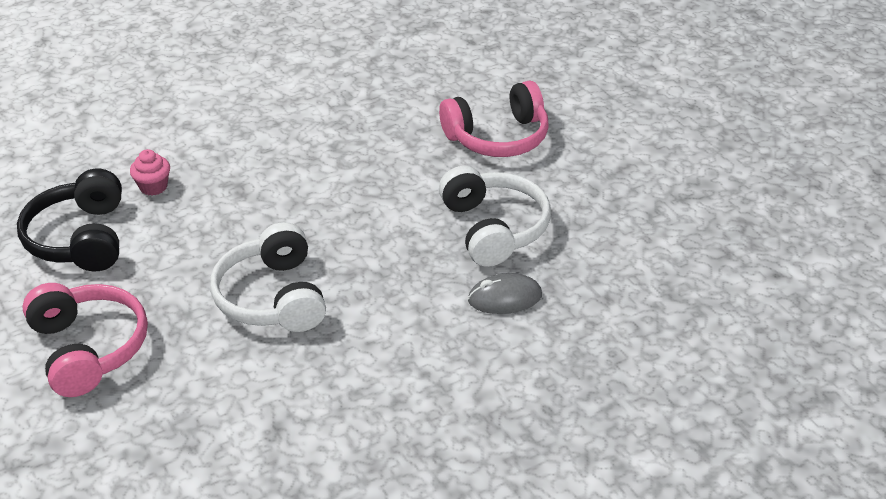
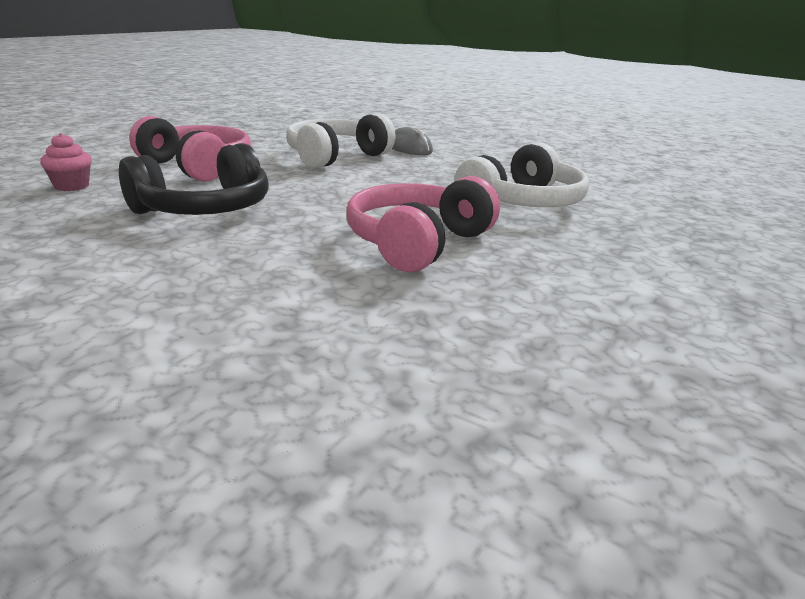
camera: 120 degrees left, 15 degrees down
black headphones [17,169,122,271] -> black headphones moved to [119,143,269,215]
pink headphones [22,283,148,397] -> pink headphones moved to [346,176,500,272]
pink cupcake [130,149,170,196] -> pink cupcake moved to [40,133,92,191]

